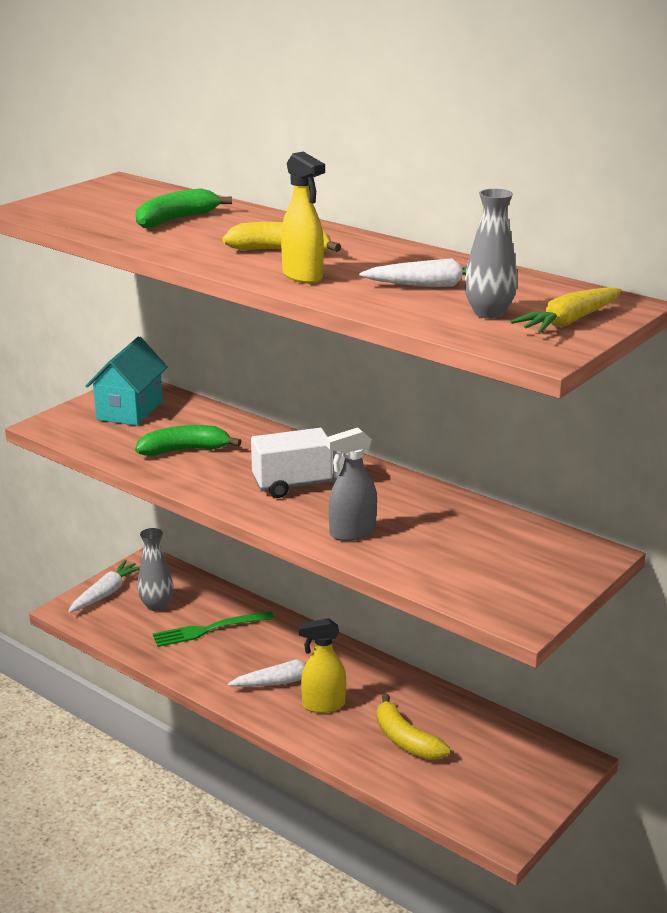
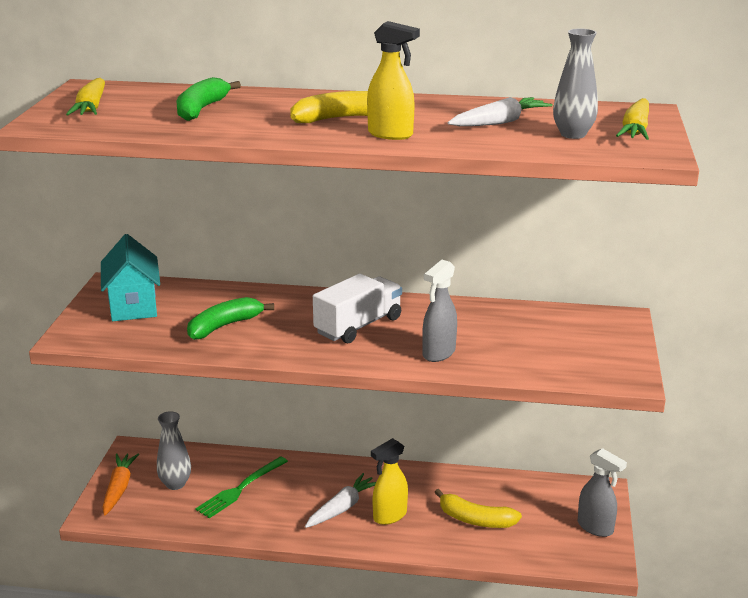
camera: 30 degrees left, 0 degrees up
white carrot [68,560,140,612] -> orange carrot [102,454,139,516]
none -> yellow carrot [66,78,105,115]
none -> grey spray bottle [578,448,627,537]

